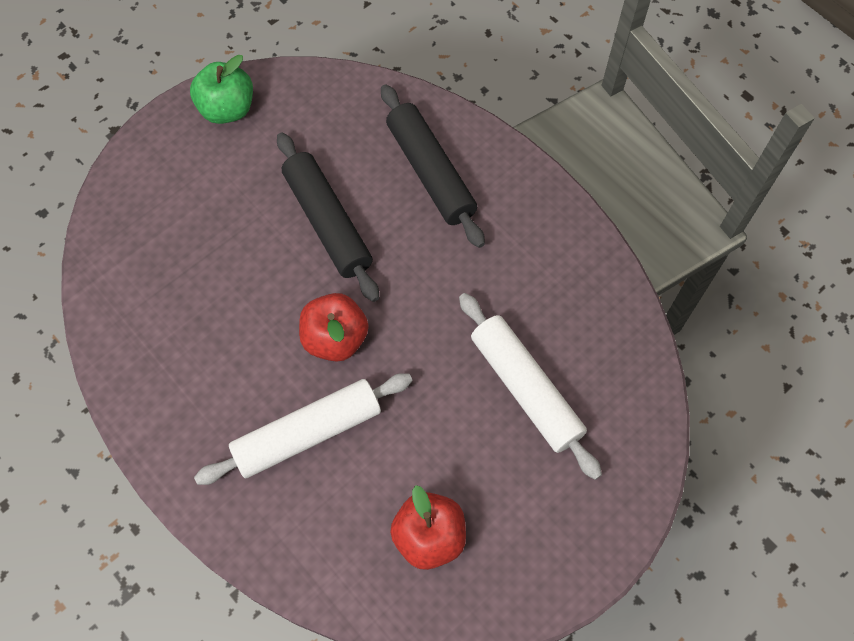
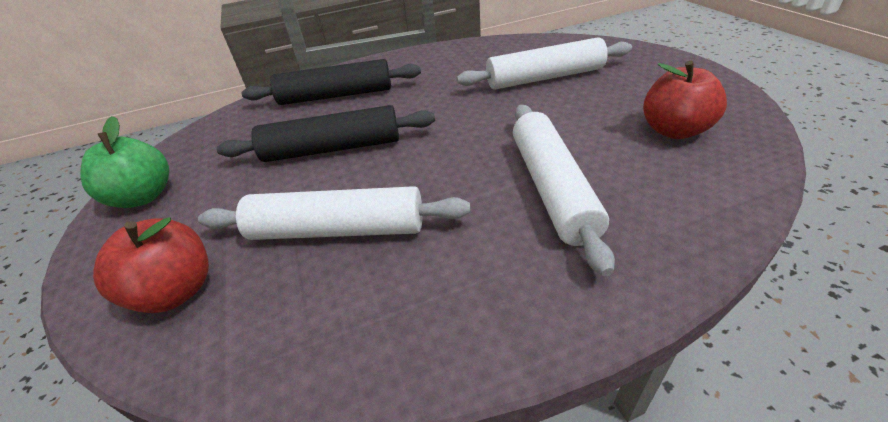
camera: 65 degrees left, 25 degrees down
red apple [299,293,369,362] -> red apple moved to [93,217,209,313]
none -> white rolling pin [198,186,470,240]

